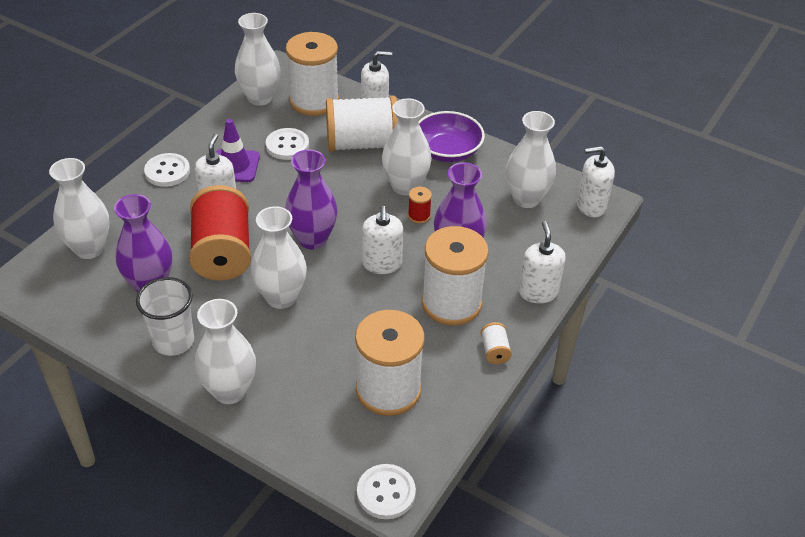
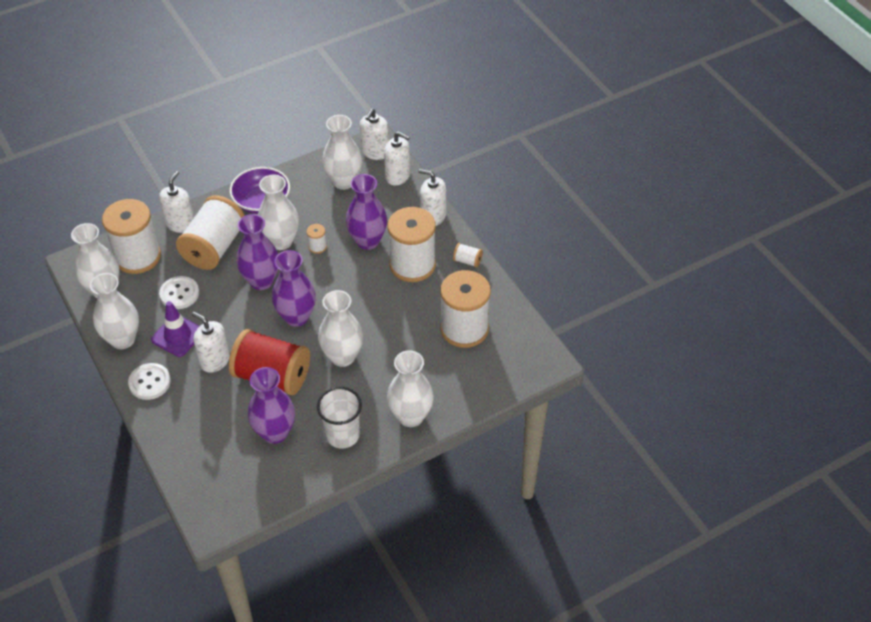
camera: 60 degrees left, 5 degrees up
white vase [49,158,109,259] -> white vase moved to [90,273,139,349]
white button [357,464,416,519] -> none
white soap dispenser [362,206,403,274] -> white soap dispenser moved to [384,132,410,186]
red spool [408,187,432,224] -> white spool [306,224,327,254]
none -> purple vase [236,214,278,290]

